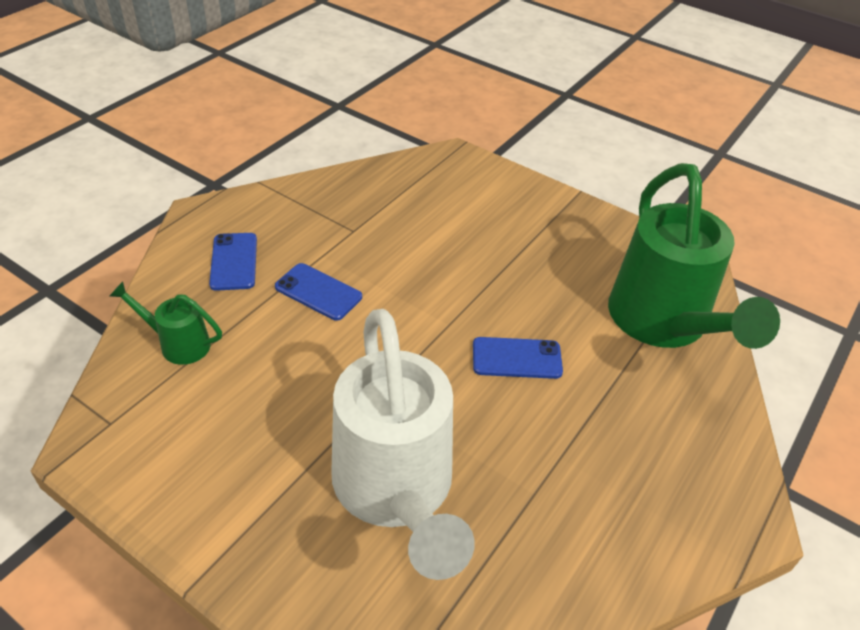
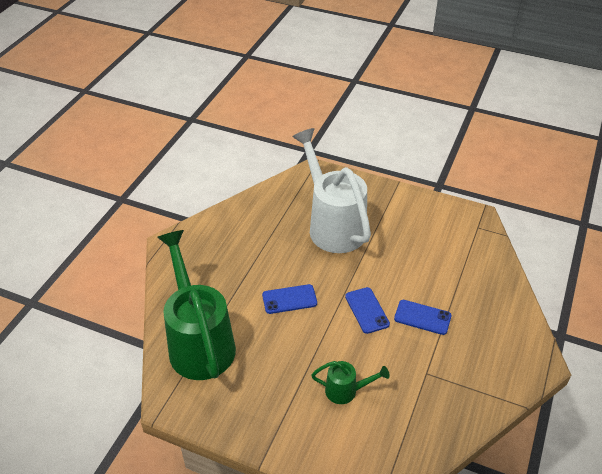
camera: 170 degrees right, 0 degrees up
green watering can [109,281,222,365] -> green watering can moved to [311,361,390,404]
blue phone [209,233,257,291] -> blue phone moved to [345,287,390,334]

